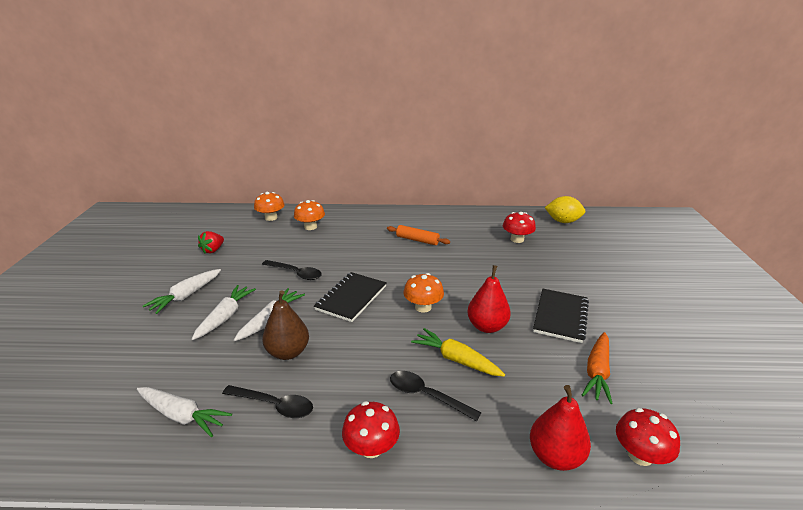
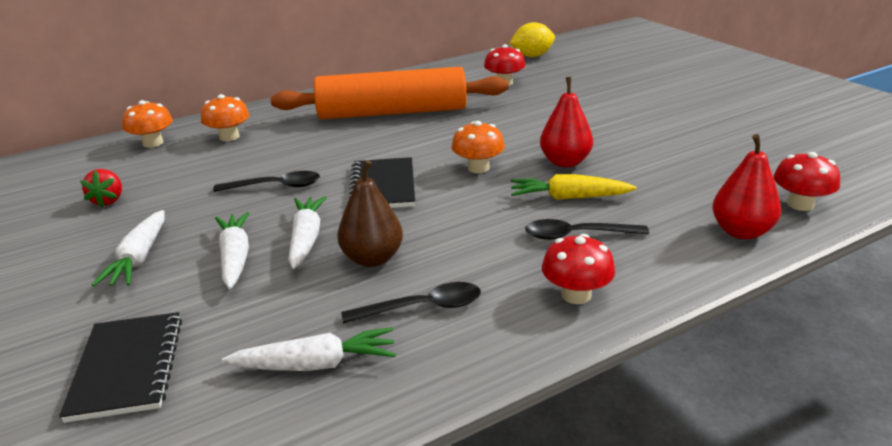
camera: 30 degrees left, 0 degrees up
orange rolling pin [387,225,450,245] -> orange rolling pin [271,67,509,119], size x2.47
black notebook [533,289,589,343] -> black notebook moved to [59,312,182,423]
orange carrot [582,332,613,404] -> none

